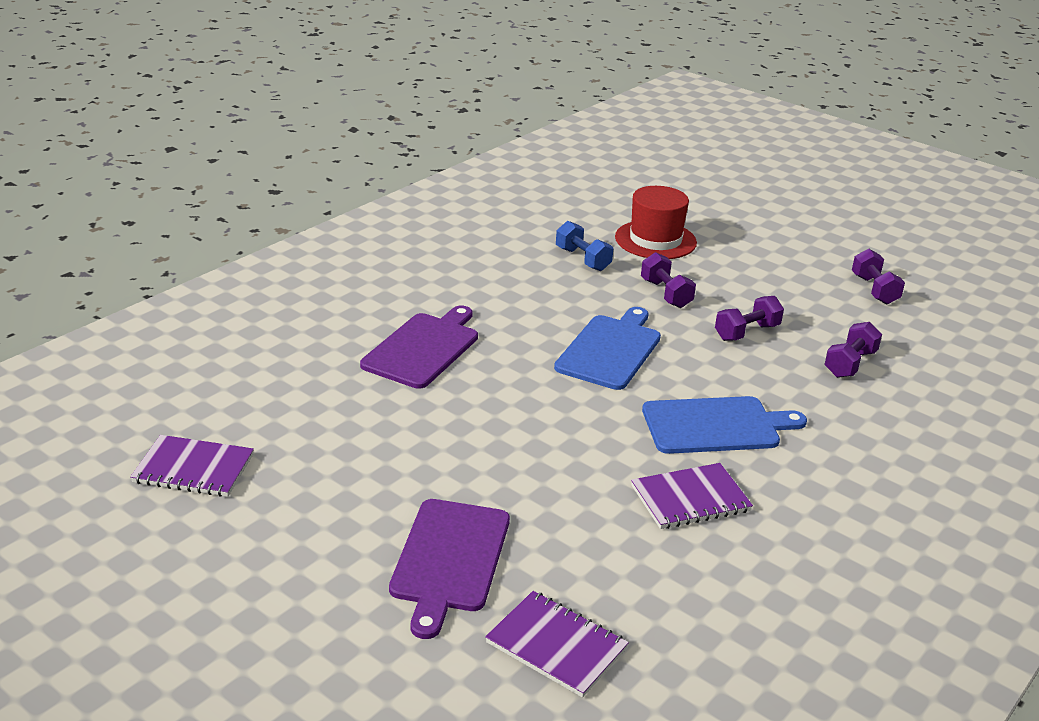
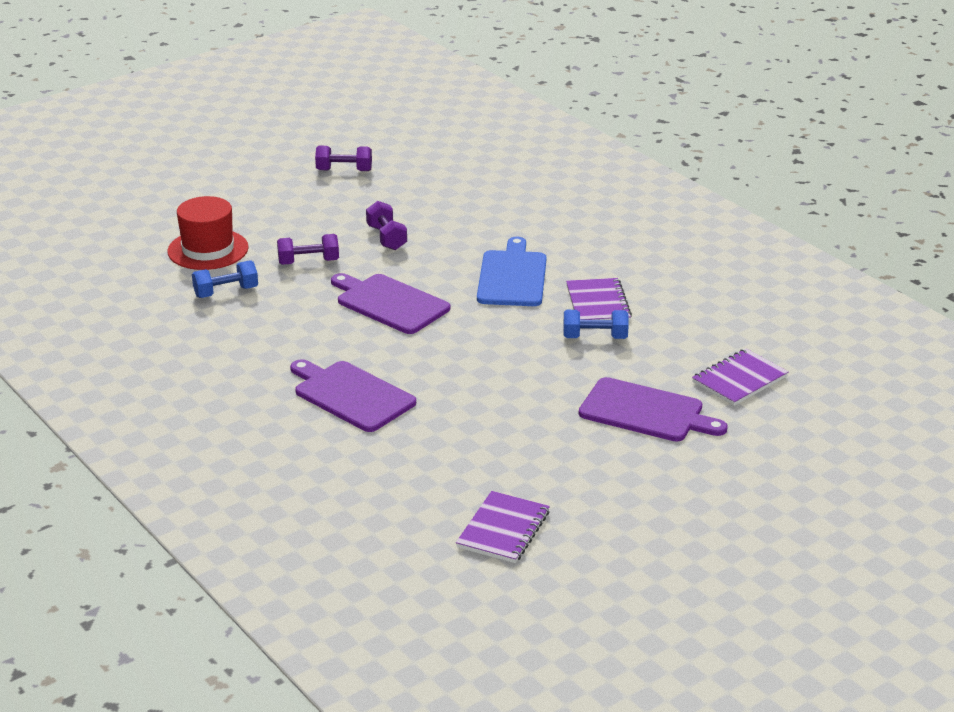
camera: 75 degrees left, 0 degrees up
blue cutting board [554,307,661,390] -> purple cutting board [331,273,450,334]
purple dumbbell [824,322,882,378] -> none
none -> blue dumbbell [564,310,629,339]

